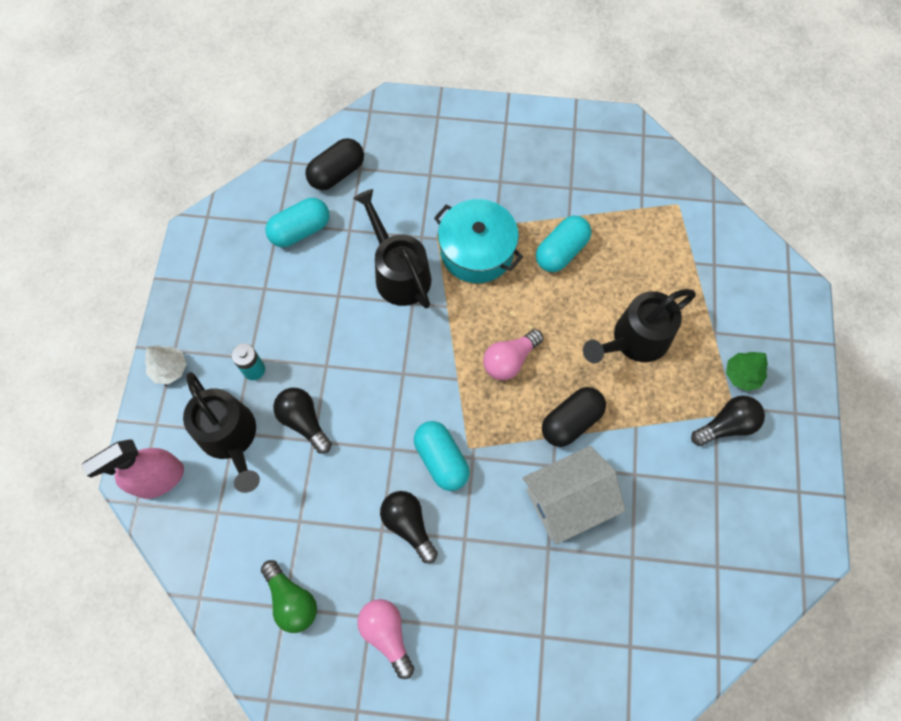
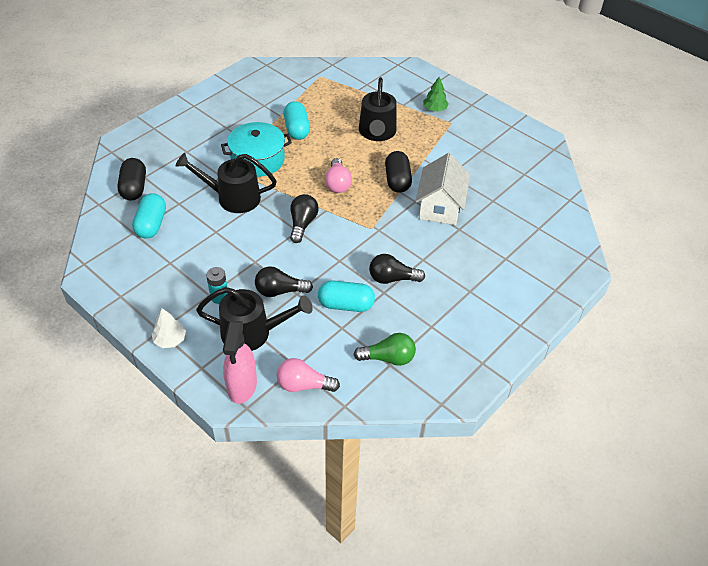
camera: 55 degrees left, 20 degrees down
pink light bulb [357,599,414,679] -> pink light bulb moved to [276,358,340,392]
turquoise capsule [414,421,470,491] -> turquoise capsule moved to [318,280,375,312]
black light bulb [691,395,765,446] -> black light bulb moved to [290,194,319,243]

